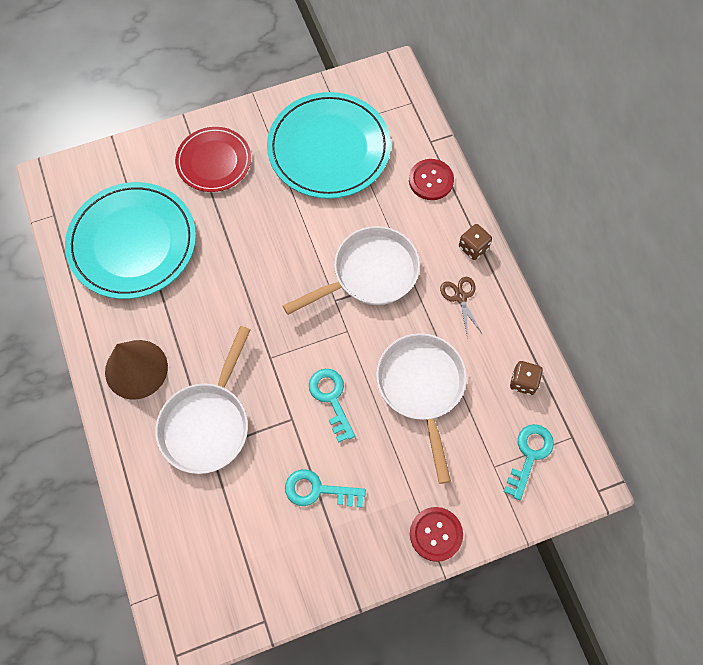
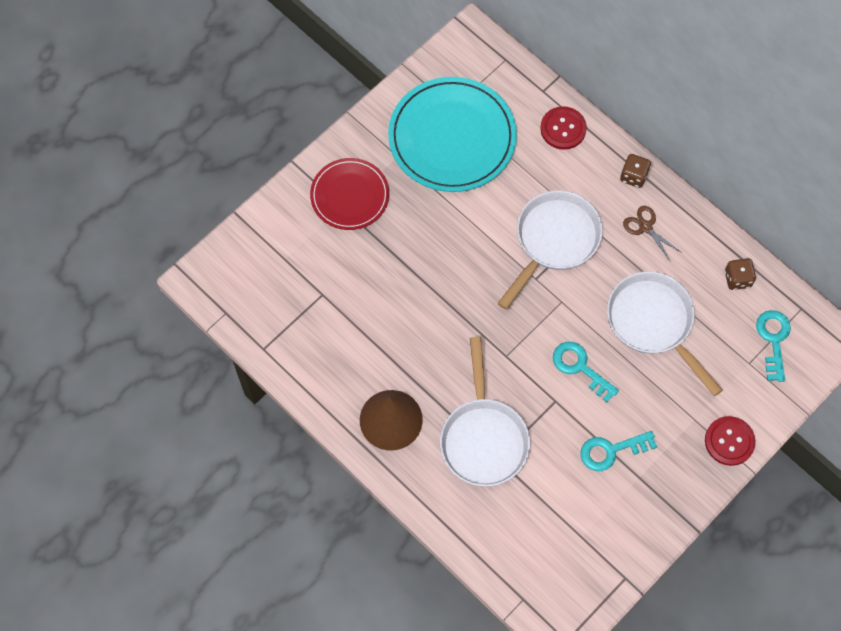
camera: 25 degrees left, 0 degrees up
turquoise plate [65,182,196,299] -> none

